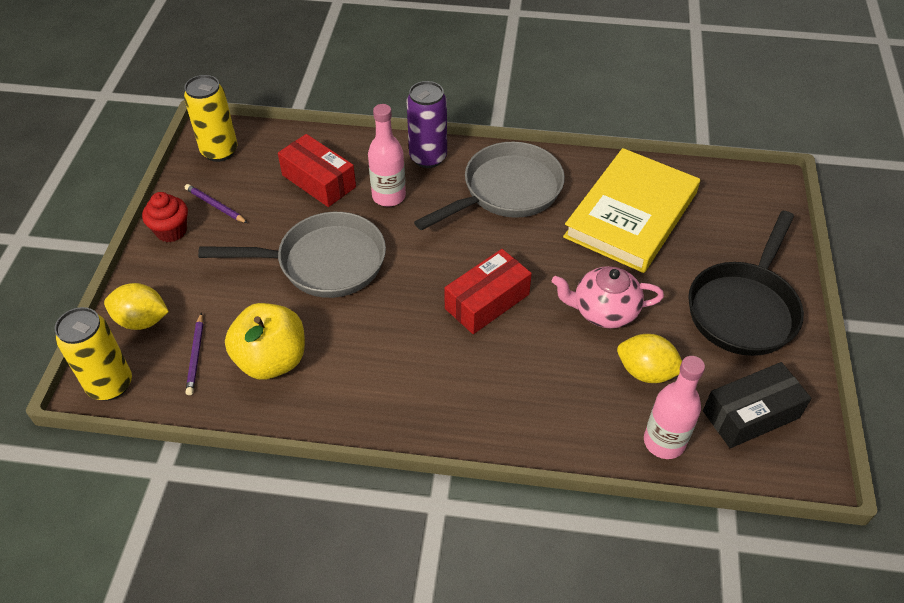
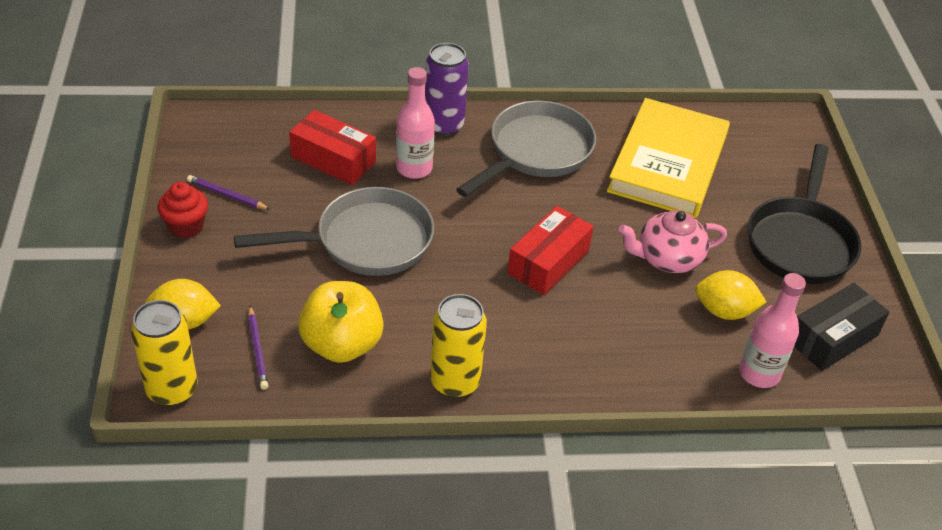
camera: 15 degrees left, 5 degrees down
yellow can [184,75,237,162] -> yellow can moved to [430,294,487,398]

